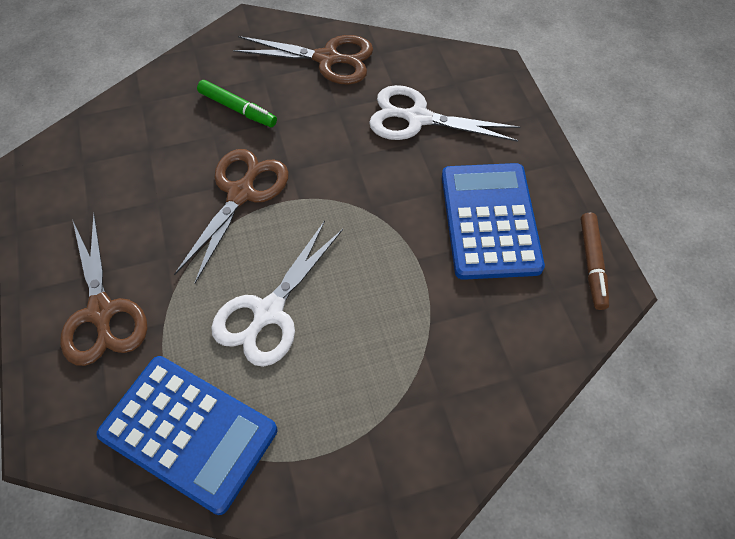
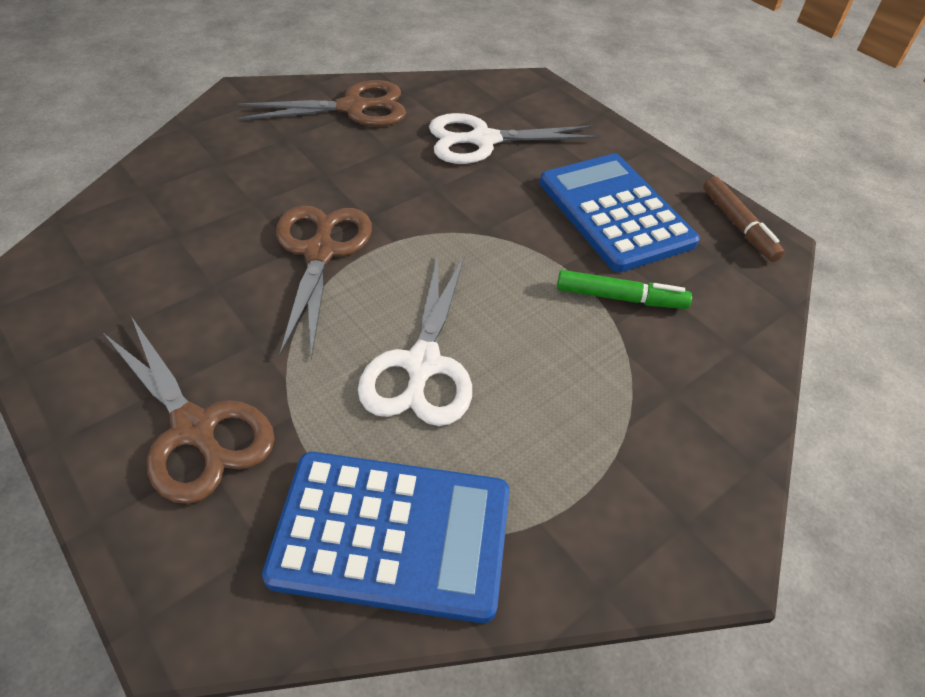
camera: 25 degrees left, 10 degrees down
green marker [197,80,277,127] -> green marker moved to [557,270,692,309]

